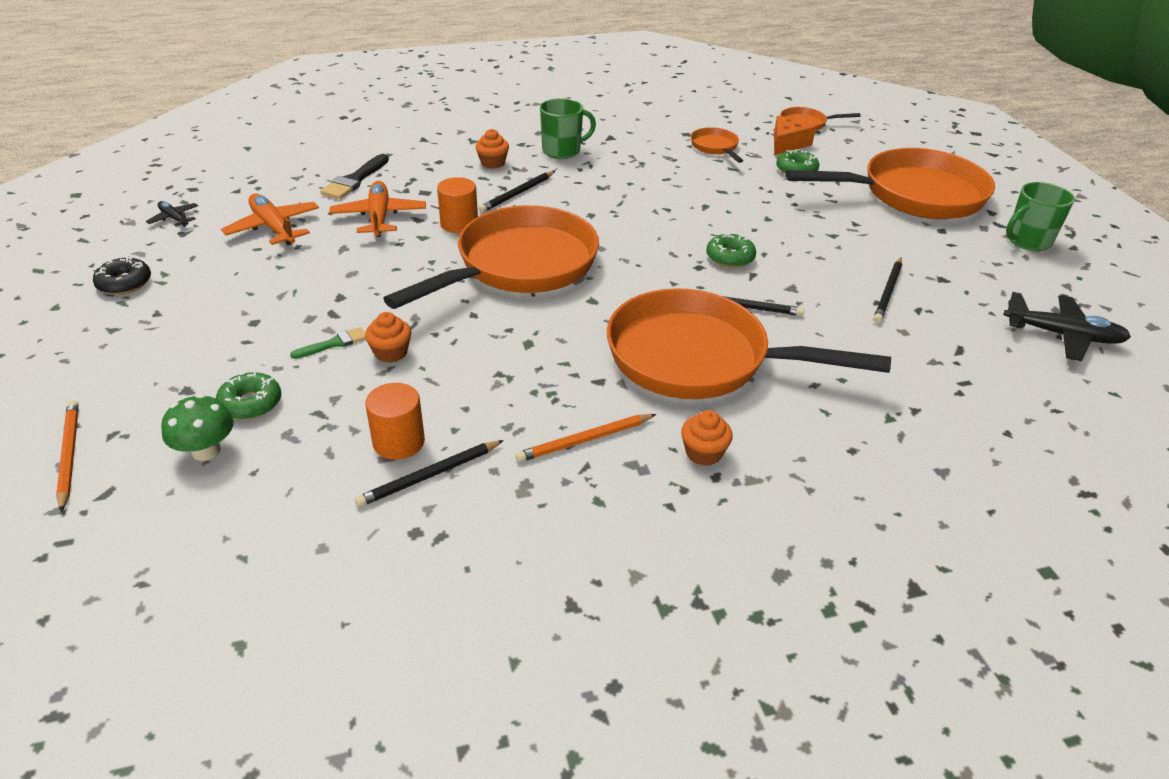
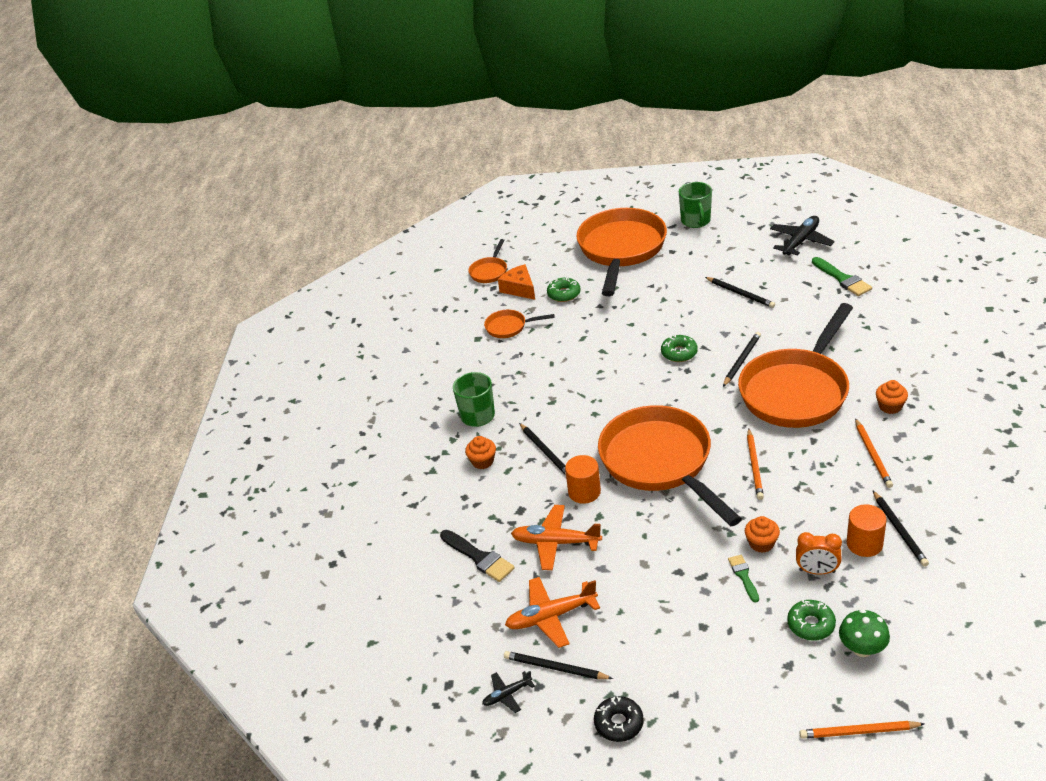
camera: 65 degrees left, 0 degrees up
none -> black pencil [504,651,613,679]
none -> orange pencil [747,429,764,500]
none -> orange clock [796,532,842,575]
none -> green brush [812,257,872,296]

